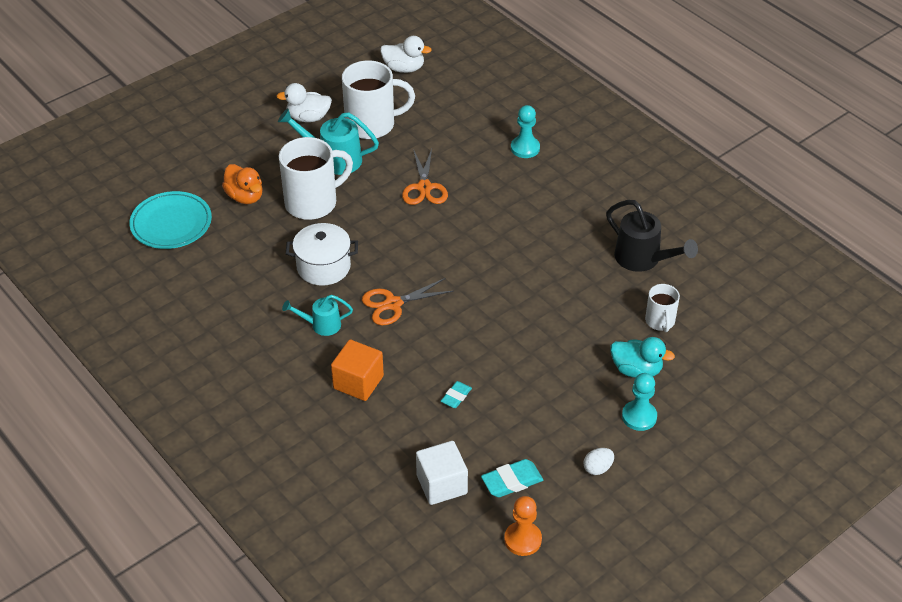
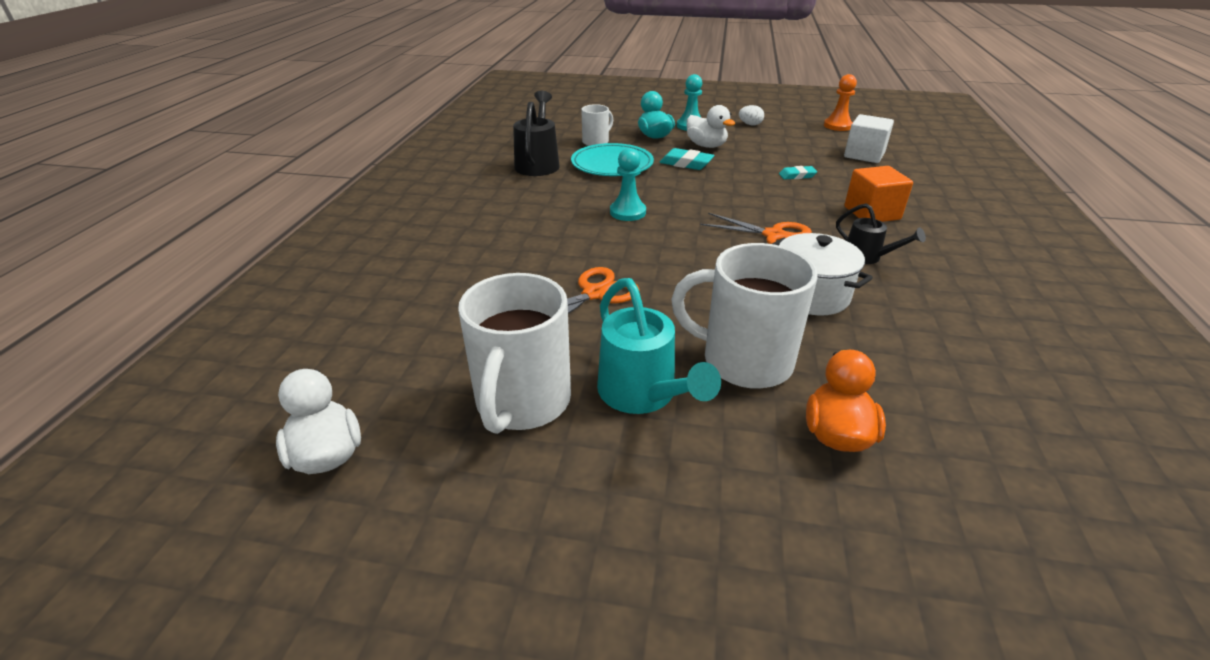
camera: 130 degrees left, 10 degrees down
turquoise plate [129,191,212,249] -> turquoise plate moved to [571,143,654,176]
white duck [276,83,332,122] -> white duck moved to [686,105,735,148]
turquoise watering can [282,295,353,336] -> black watering can [836,203,926,264]
white mug [342,60,415,139] -> white mug turned 120 degrees counterclockwise [458,273,571,434]
turquoise eraser [481,459,543,497] -> turquoise eraser moved to [659,148,714,170]
turquoise pawn [511,105,540,158] -> turquoise pawn moved to [610,148,646,221]

